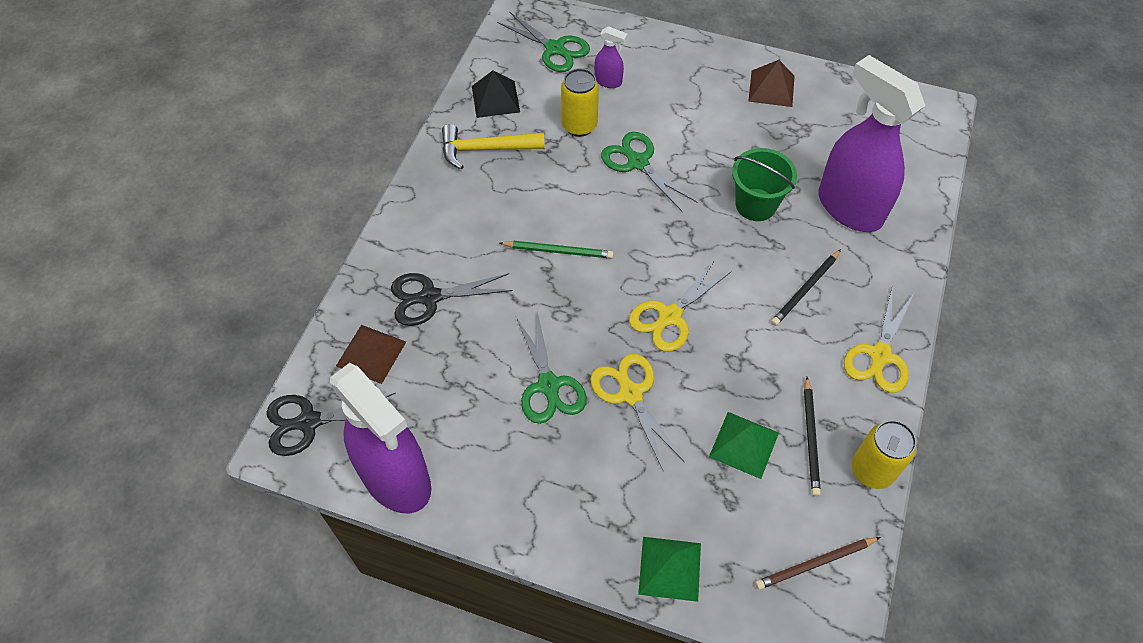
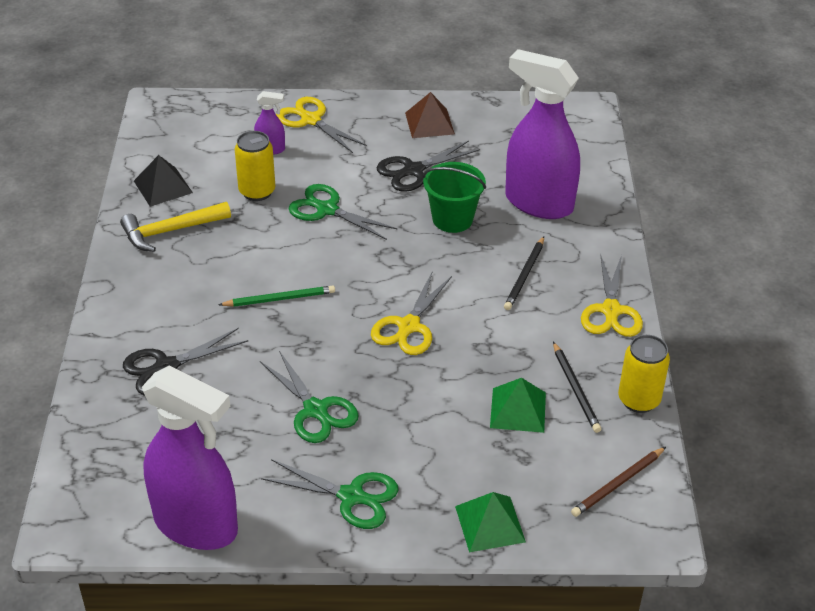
camera: 20 degrees left, 15 degrees down
black scissors [267,393,396,456] -> black scissors moved to [376,141,480,192]
brown pyramid [336,325,406,384] -> none
green scissors [497,11,590,72] -> green scissors moved to [261,459,399,529]
yellow scissors [590,354,684,470] -> yellow scissors moved to [276,97,367,153]

